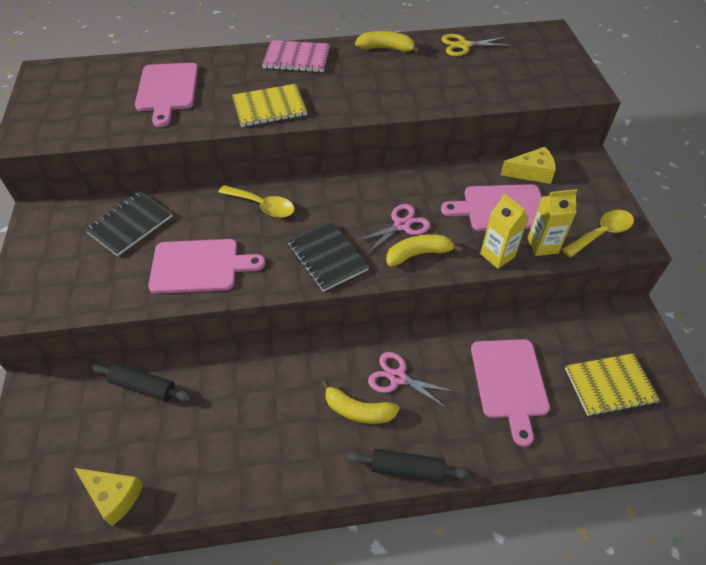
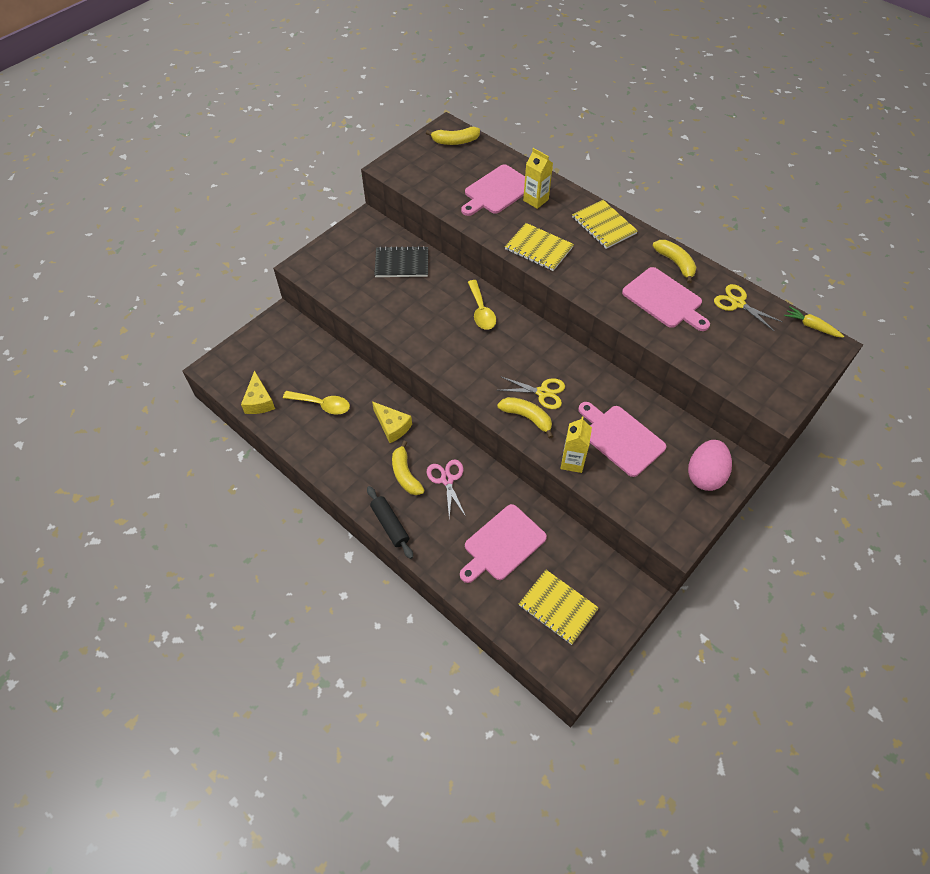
camera: 50 degrees right, 5 degrees up
black rolling pin [91,363,192,402] -> none
pink cutting board [148,239,265,294] -> pink cutting board moved to [622,267,710,331]
pink notebook [262,40,330,72] -> yellow notebook [572,200,638,249]
black notebook [288,221,369,292] -> none
pink scissors [353,204,431,255] -> yellow scissors [498,376,565,409]
yellow cheese [500,147,556,184] -> yellow cheese moved to [372,401,412,443]
yellow carton [528,189,578,256] -> yellow carton moved to [523,148,553,209]
yellow spoon [562,210,634,257] -> yellow spoon moved to [283,391,350,414]
none -> yellow banana [426,127,480,145]
none -> pink egg [688,440,732,491]
none -> yellow carrot [784,306,844,338]

